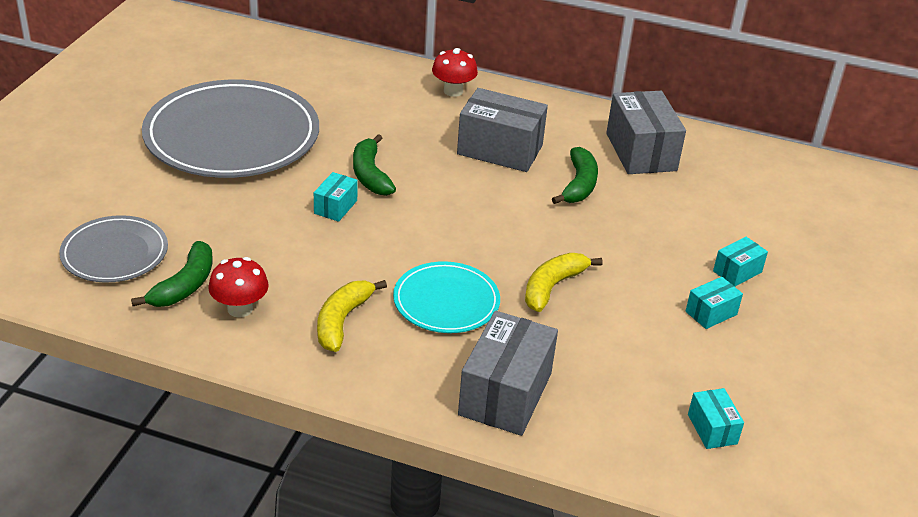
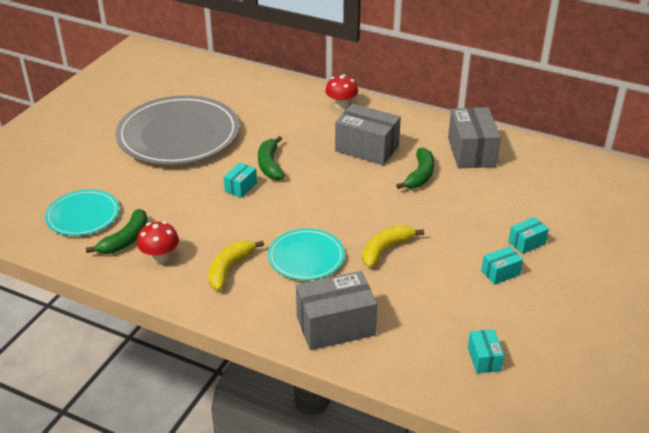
camera: 10 degrees right, 0 degrees up
grey plate [59,215,168,283] -> turquoise plate [45,190,119,236]
grey box [458,311,558,436] -> grey box turned 45 degrees clockwise [296,271,377,350]

